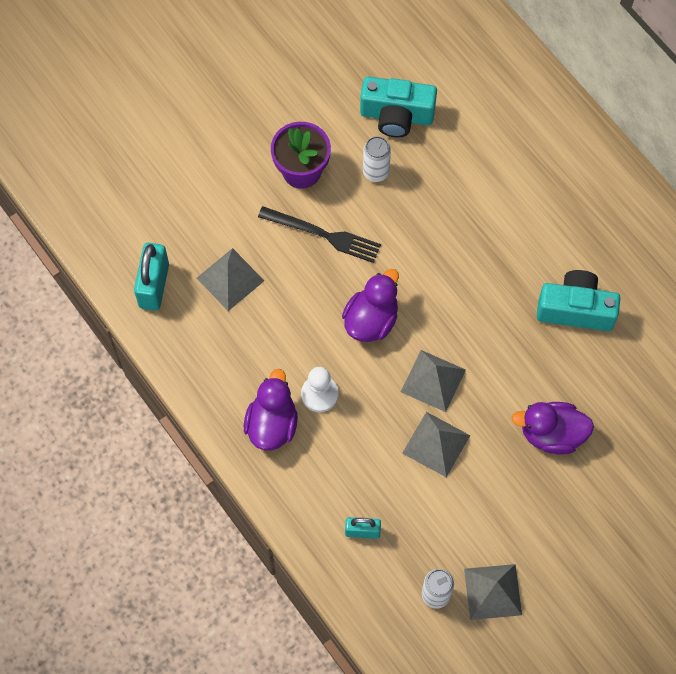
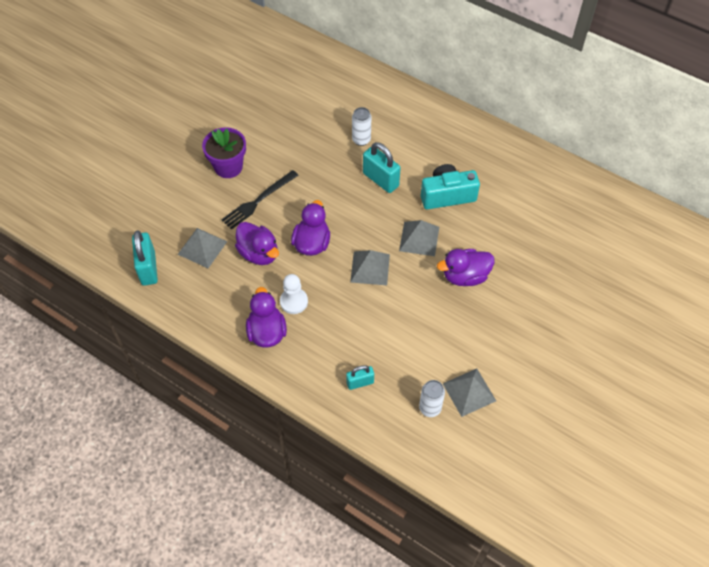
camera: 20 degrees left, 10 degrees down
black fork [258,206,381,263] -> black fork turned 135 degrees clockwise [221,170,299,230]
turquoise camera [360,77,437,138] -> none
white can [363,136,391,182] -> white can moved to [352,107,371,146]
grey pyramid [402,412,470,477] -> grey pyramid moved to [399,220,439,256]
none -> purple duck [235,222,279,265]
none -> turquoise padlock [363,142,401,193]

